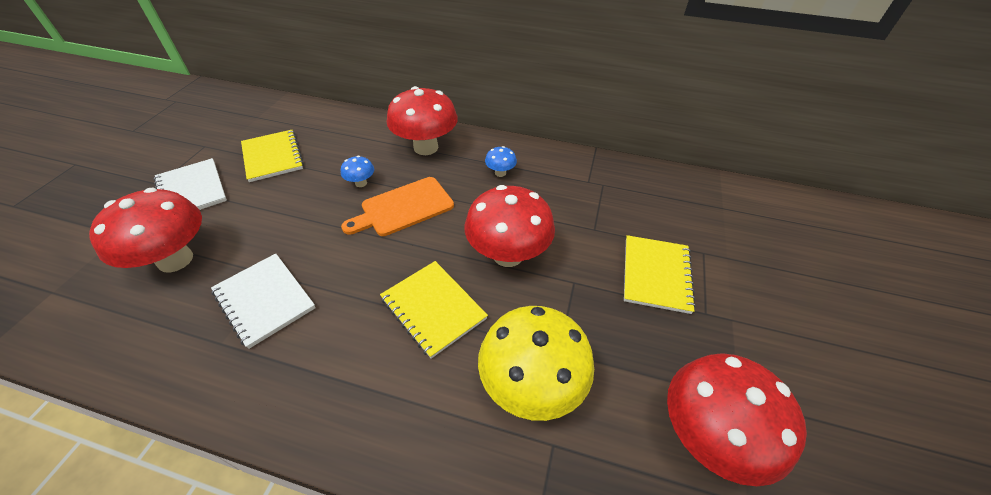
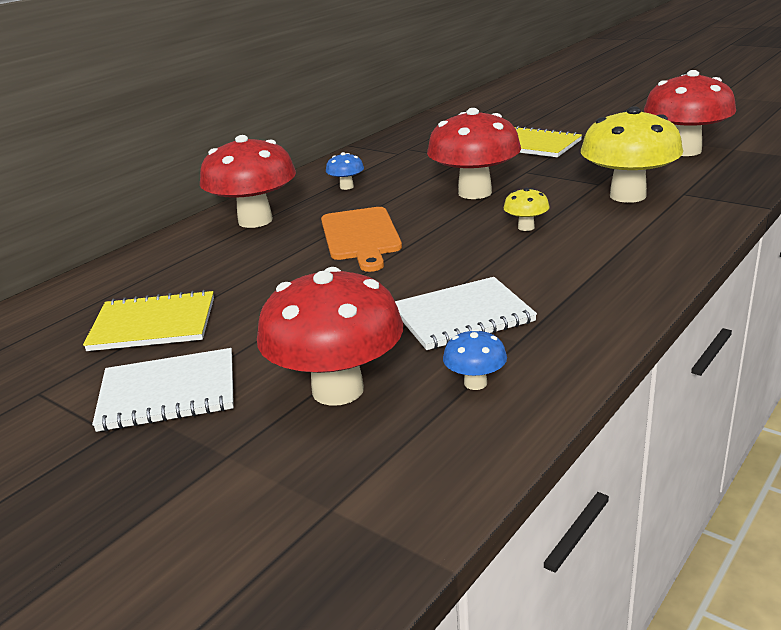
camera: 65 degrees left, 20 degrees down
blue mushroom [341,156,374,187] -> blue mushroom moved to [443,329,507,390]
yellow notebook [380,261,488,359] -> yellow mushroom [503,188,550,231]

